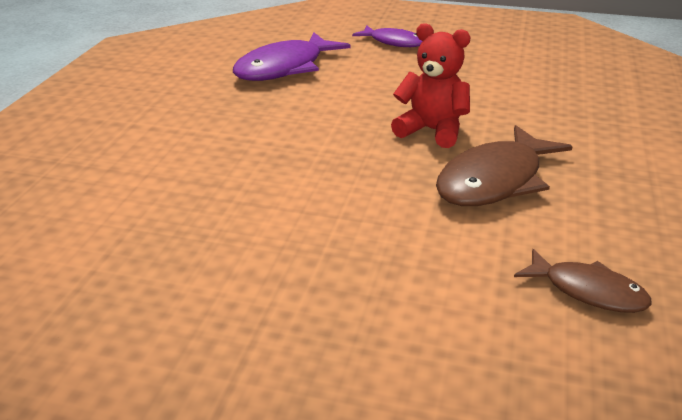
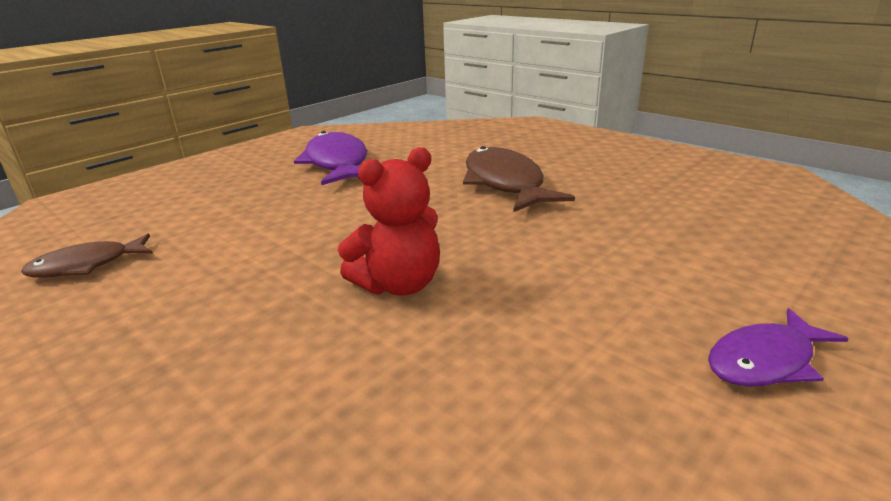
camera: 120 degrees right, 5 degrees down
purple fish [233,32,351,81] -> purple fish moved to [294,131,367,185]
brown fish [436,125,573,206] -> brown fish moved to [463,146,575,212]

